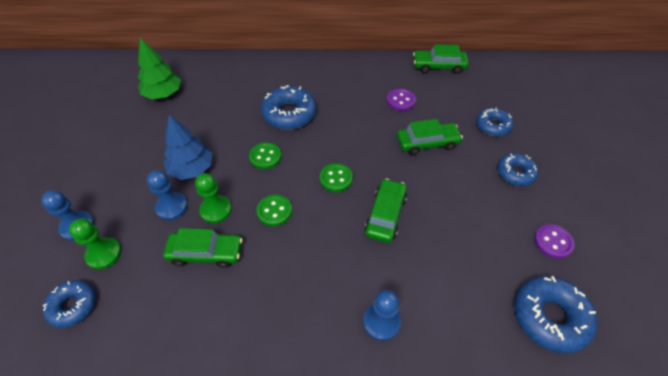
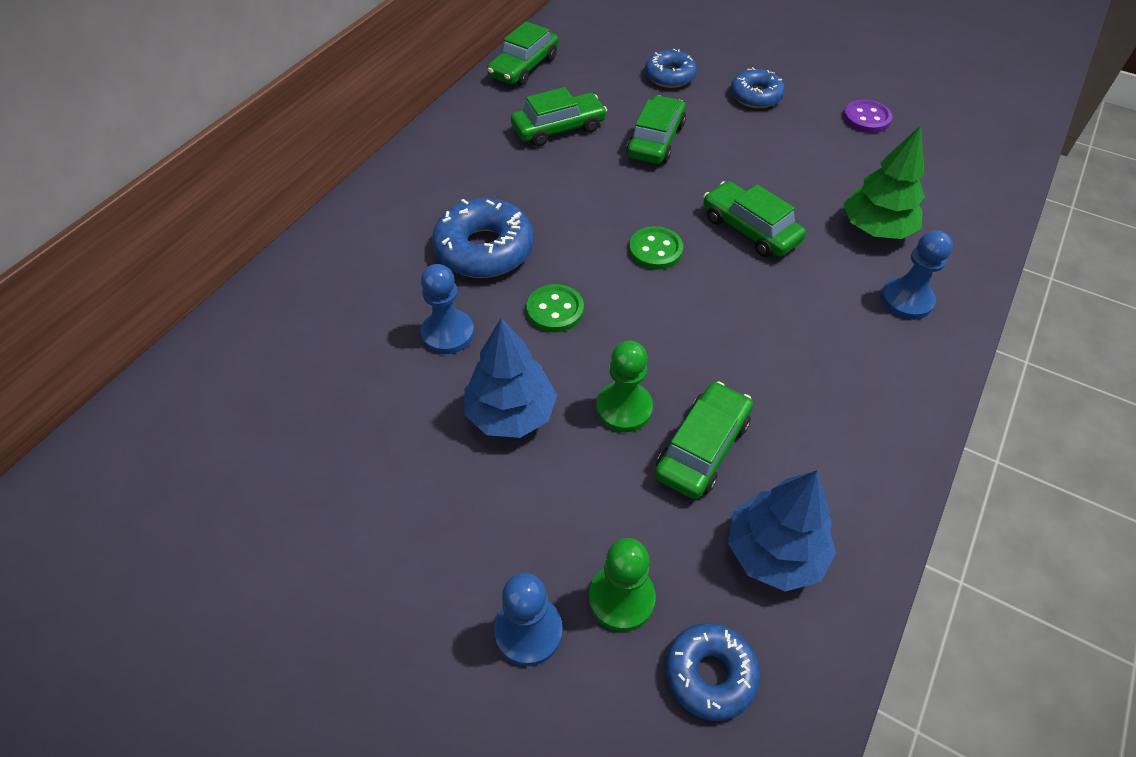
camera: 60 degrees left, 0 degrees up
green tree [138,38,181,99] -> green tree moved to [843,125,925,239]
blue pawn [147,170,188,220] -> blue pawn moved to [421,264,474,354]
green button [257,195,292,226] -> none
purple button [387,88,416,111] -> green car [511,87,607,147]
blue donut [515,276,598,353] -> none
none -> blue tree [728,470,836,592]

